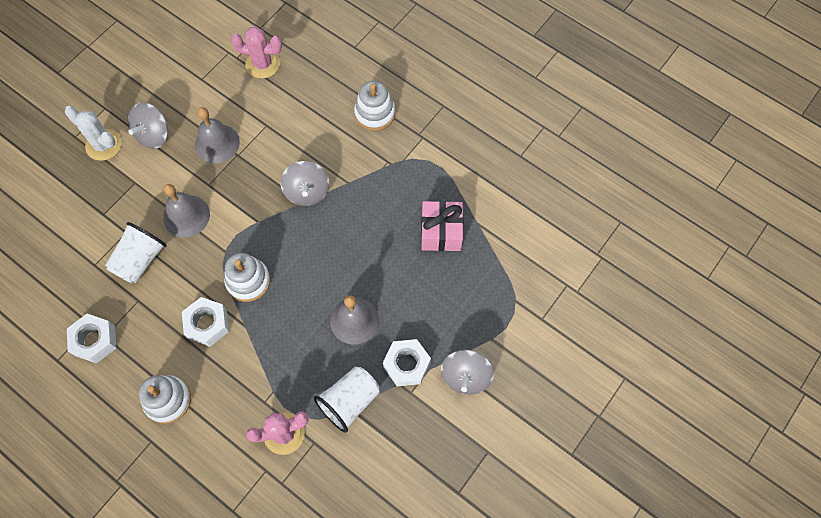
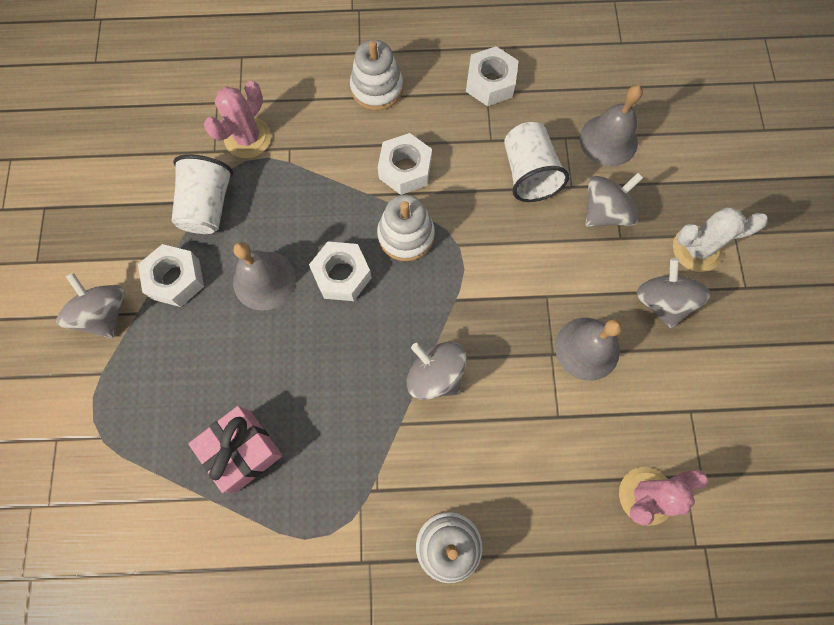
camera: 140 degrees right, 5 degrees up
grey bell [163,184,210,238] -> grey bell moved to [580,85,643,166]
none -> white nut [309,242,372,301]
none -> grey spinning top [585,172,644,227]

